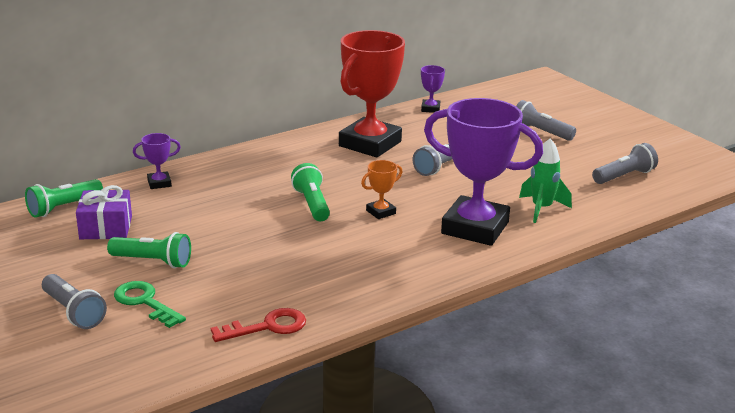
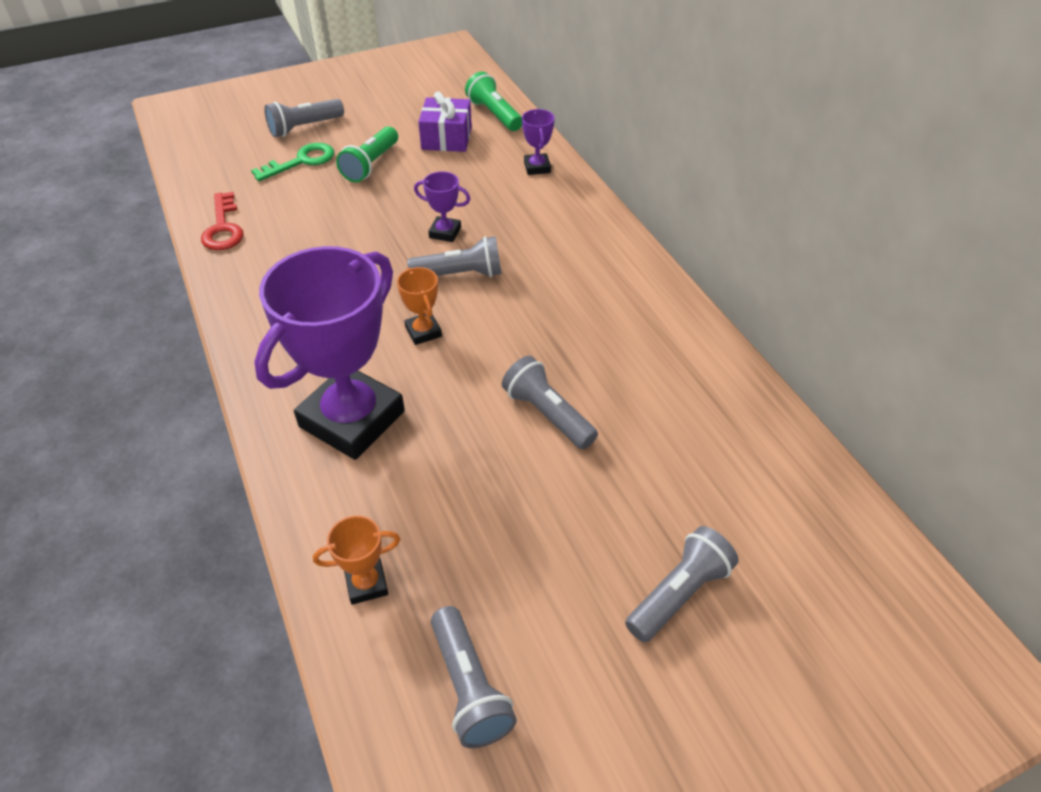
camera: 100 degrees right, 20 degrees up
green flashlight [291,163,330,221] -> grey flashlight [407,236,502,277]
red trophy [339,30,405,157] -> none
purple trophy [421,65,445,113] -> purple trophy moved to [414,171,470,242]
green rocket [519,139,572,223] -> none
none -> orange trophy [313,515,400,605]

